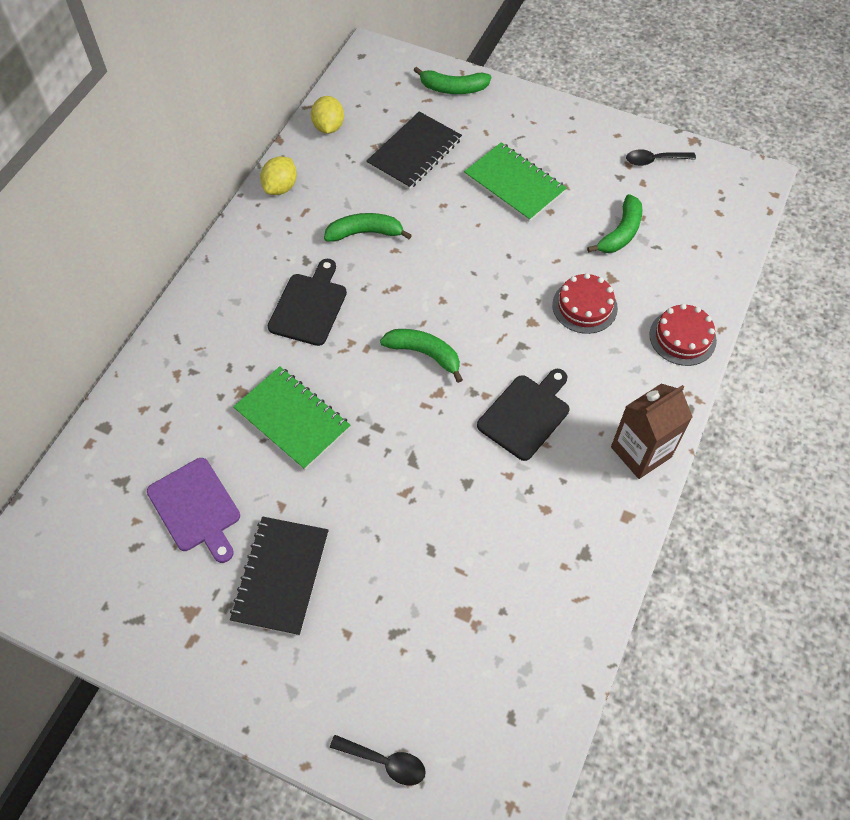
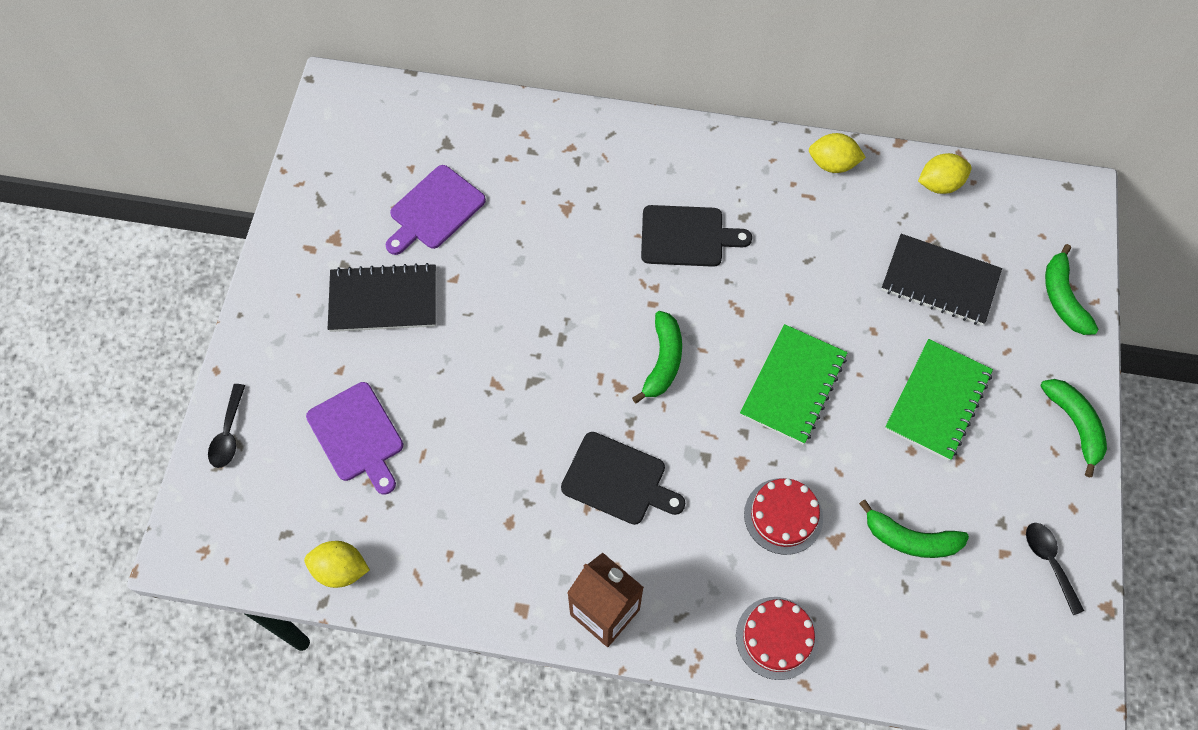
camera: 75 degrees right, 5 degrees up
green notebook [233,366,350,470] -> green notebook moved to [740,324,848,445]
green banana [324,213,412,242] -> green banana moved to [1041,379,1107,477]
none -> yellow lemon [304,541,370,588]
none -> purple cutting board [306,382,403,495]

